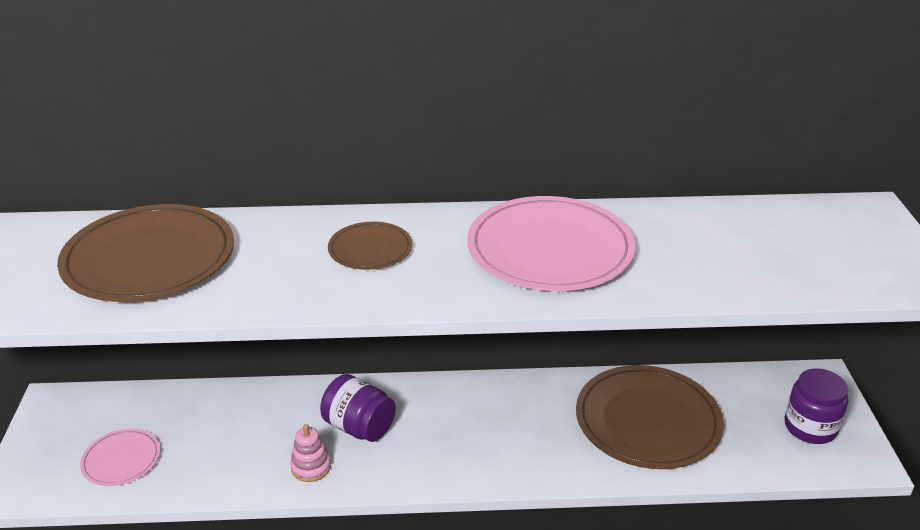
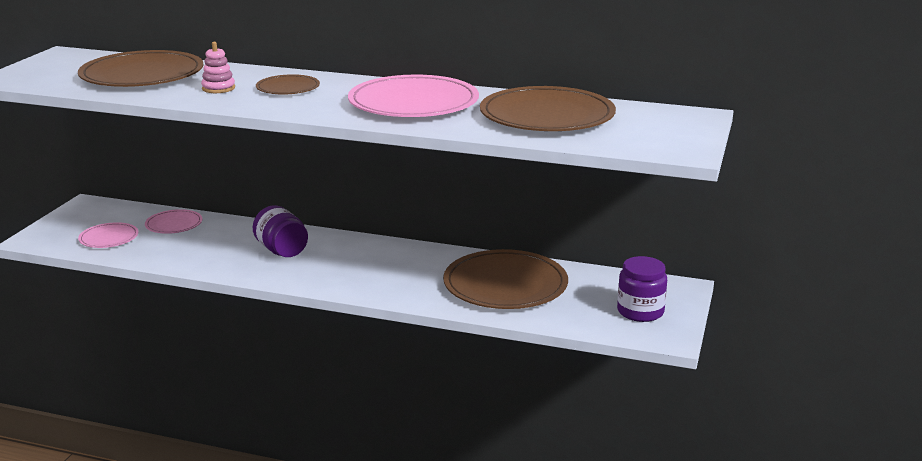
camera: 20 degrees right, 10 degrees down
pink stacking toy [290,424,331,482] -> pink stacking toy moved to [201,42,235,93]
none -> pink plate [145,209,202,234]
none -> brown plate [480,86,616,131]

